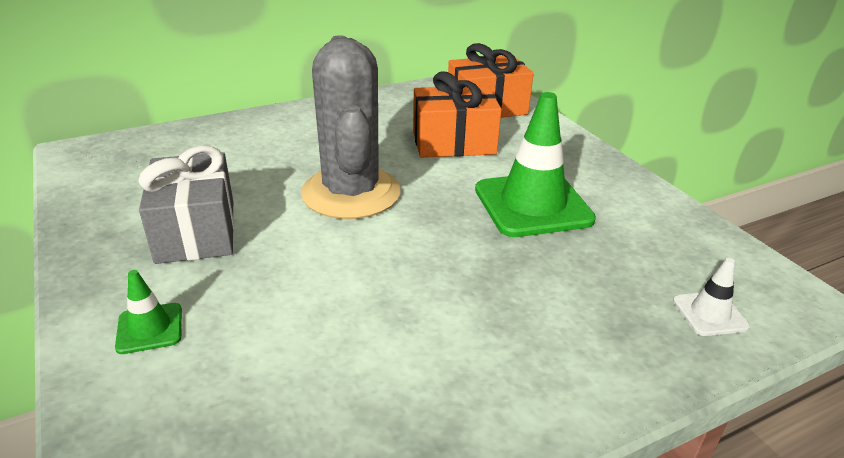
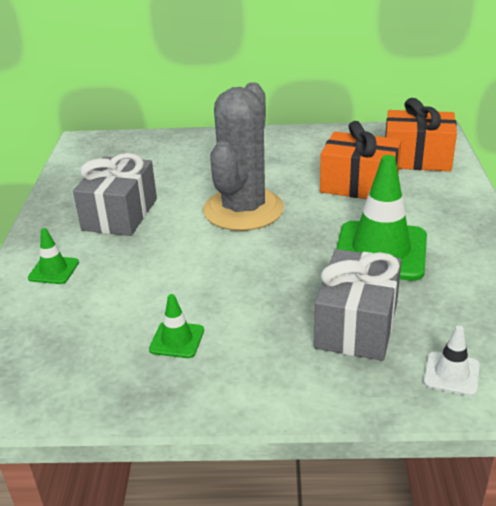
camera: 30 degrees right, 0 degrees up
none -> green traffic cone [149,294,204,358]
none -> grey gift [314,249,402,361]

